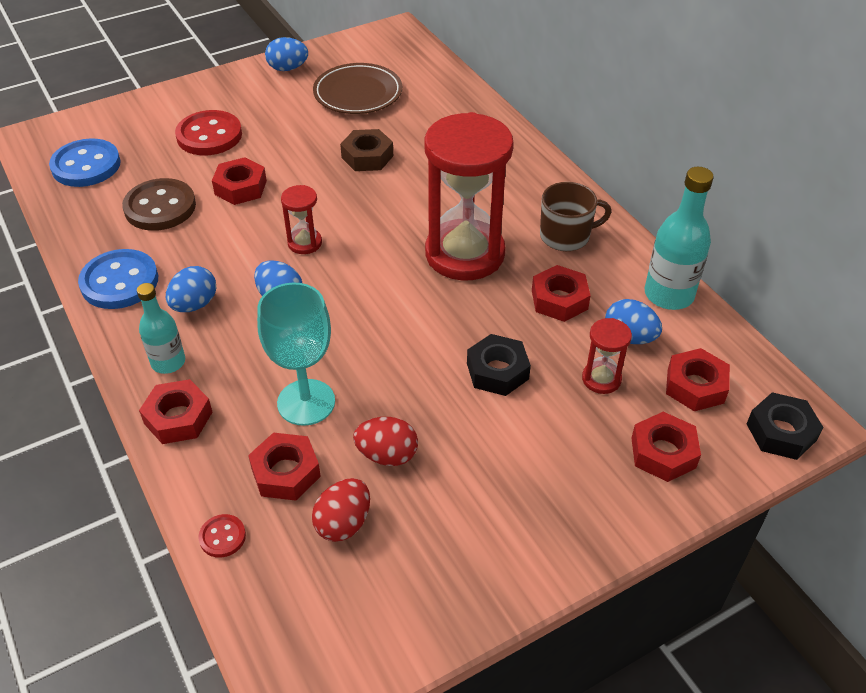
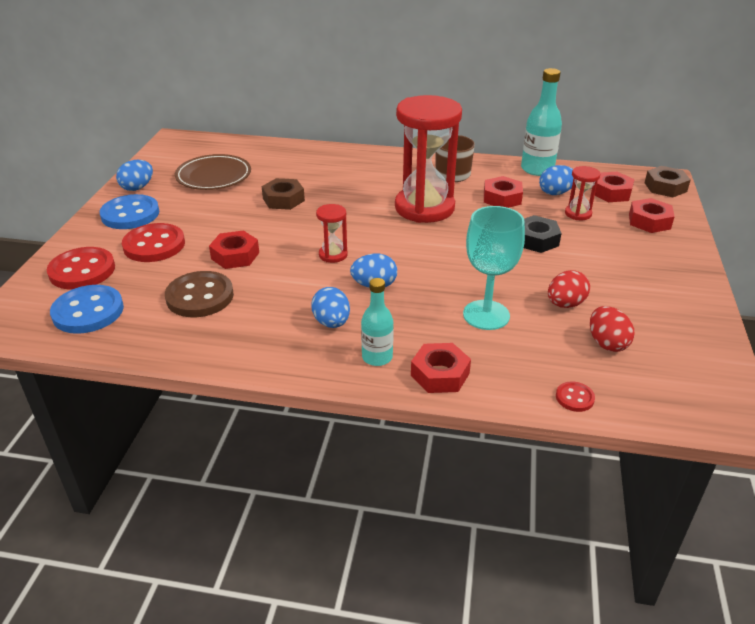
camera: 50 degrees left, 10 degrees down
blue button [78,249,158,309] -> blue button moved to [99,194,159,229]
red nut [248,432,321,501] -> none
black nut [747,392,823,460] -> brown nut [644,166,691,197]
none -> red button [47,247,115,289]

